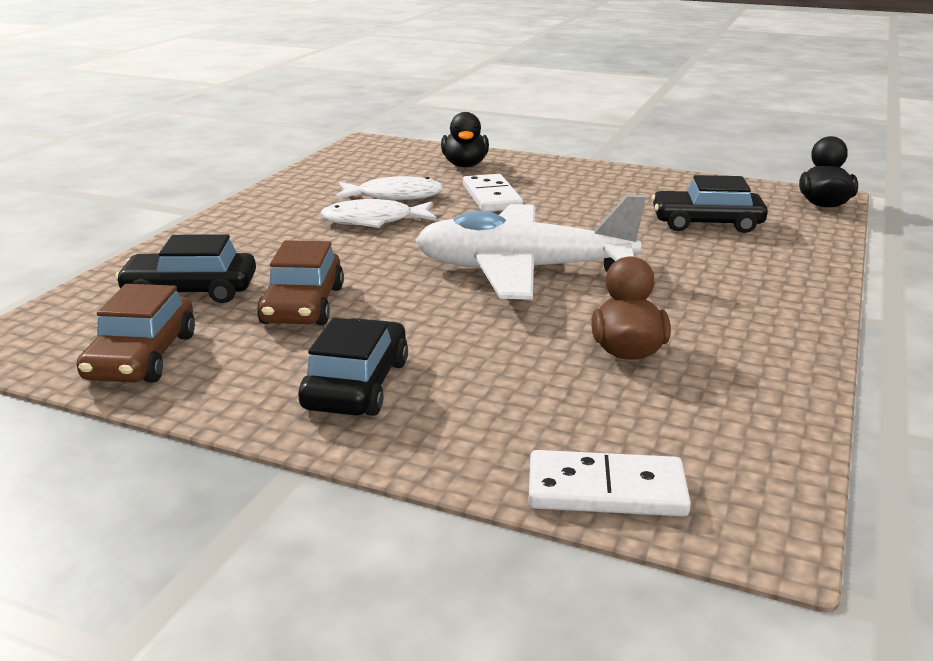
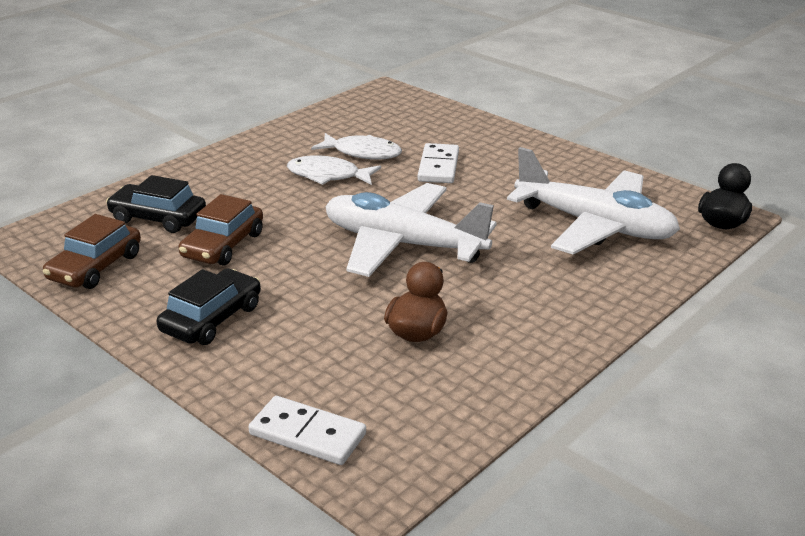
camera: 20 degrees right, 5 degrees up
black duck [441,112,489,167] -> none
black car [652,175,768,233] -> white plane [507,147,680,255]

